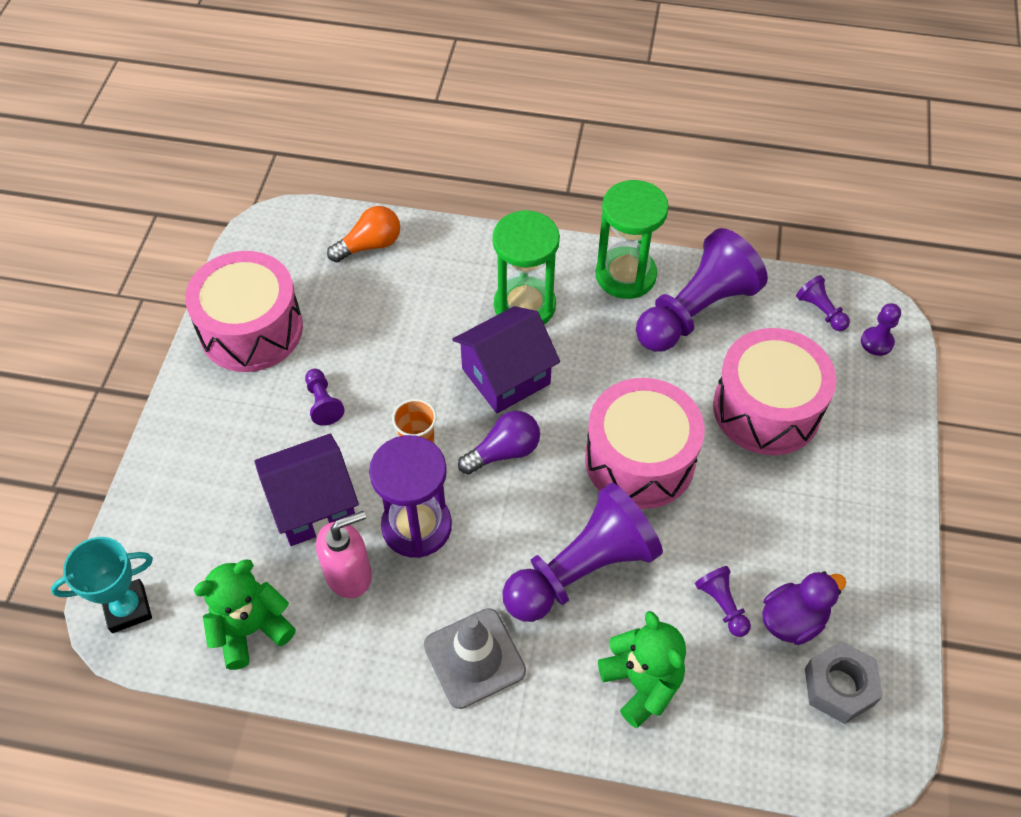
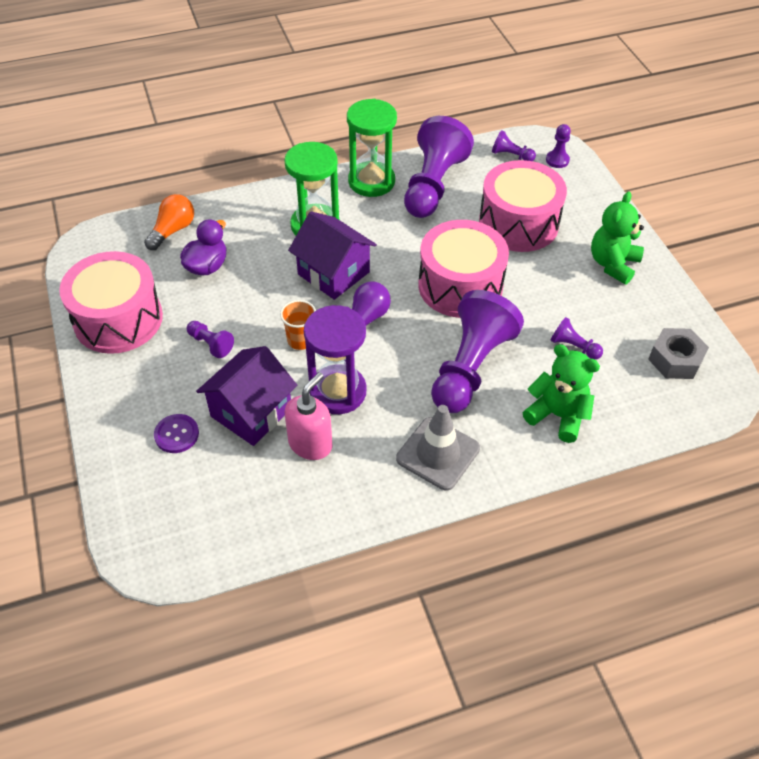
camera: 30 degrees left, 5 degrees down
turquoise trophy [51,537,153,633] -> none
green teddy bear [194,559,296,670] -> green teddy bear moved to [591,191,644,284]
purple house [452,306,560,413] -> purple house turned 75 degrees counterclockwise [288,211,377,300]
purple duck [762,571,846,645] -> purple duck moved to [180,219,226,276]
none -> purple button [154,414,199,453]

